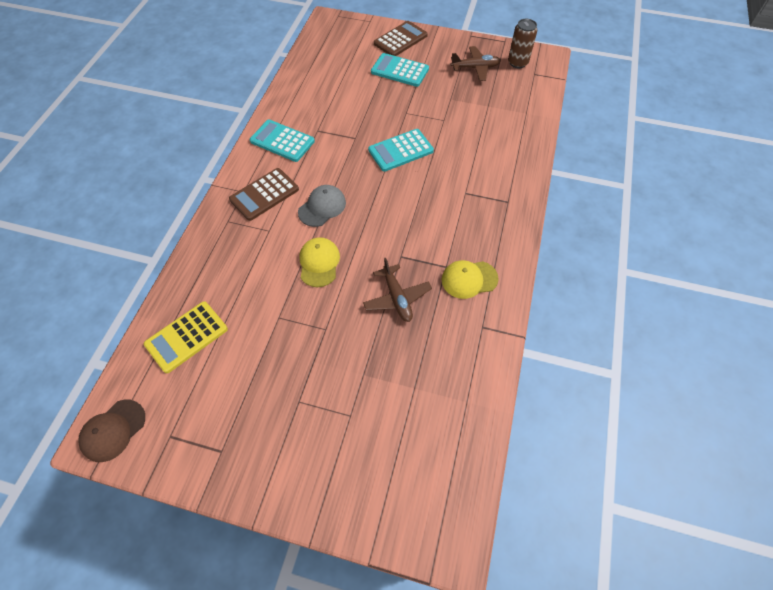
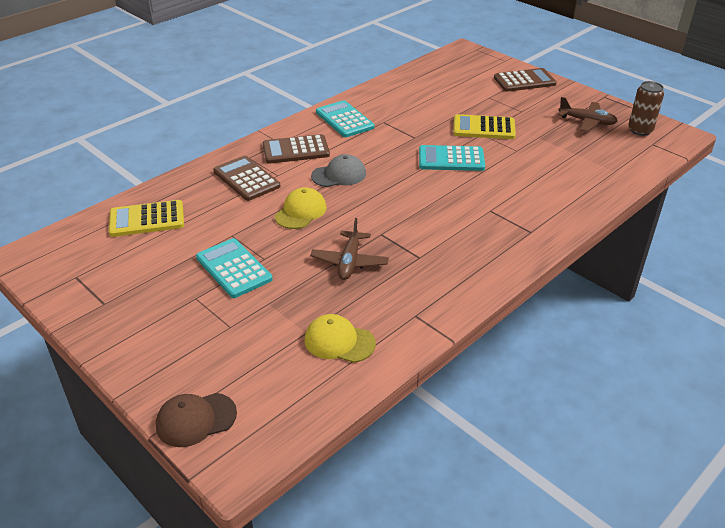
camera: 30 degrees right, 20 degrees down
brown cap [78,400,145,462] -> brown cap moved to [156,393,237,447]
turquoise calculator [371,53,429,87] -> turquoise calculator moved to [196,238,273,298]
yellow cap [442,260,499,299] -> yellow cap moved to [305,314,376,363]
none -> brown calculator [213,156,281,201]
none -> yellow calculator [453,114,516,139]

